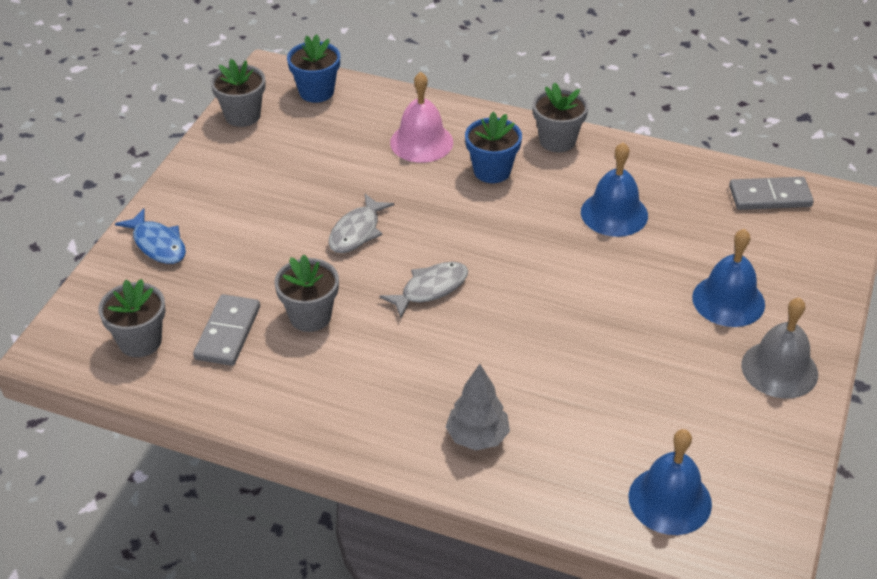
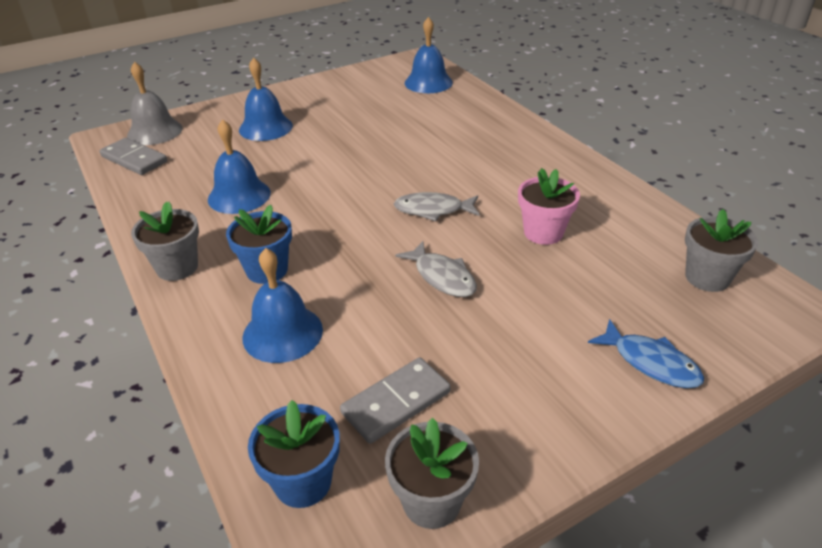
camera: 140 degrees left, 5 degrees down
blue fish [115,208,186,264] -> blue fish turned 135 degrees clockwise [588,319,704,388]
grey domino [193,294,260,366] -> grey domino moved to [340,357,451,444]
grey flower pot [274,255,339,332] -> pink flower pot [518,168,580,245]
grey fish [329,194,394,253] -> grey fish turned 75 degrees clockwise [395,241,477,297]
pink bell [390,72,453,163] -> blue bell [243,248,323,363]
grey tree [446,364,510,450] -> none
grey bell [741,297,818,399] -> grey bell moved to [127,62,182,145]

